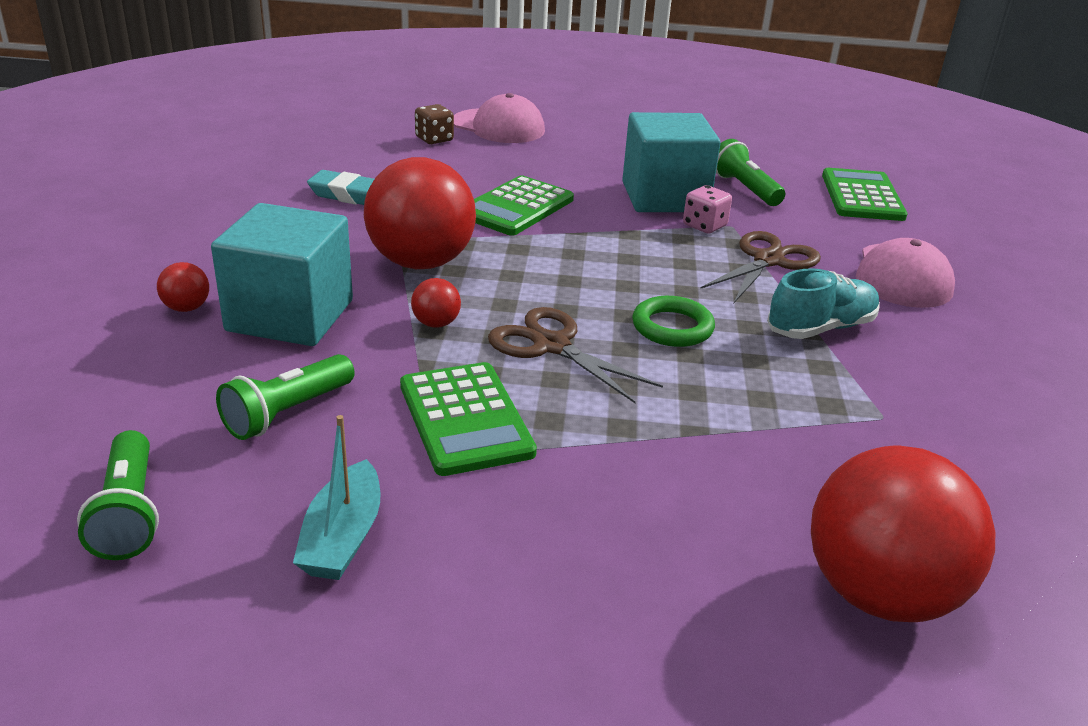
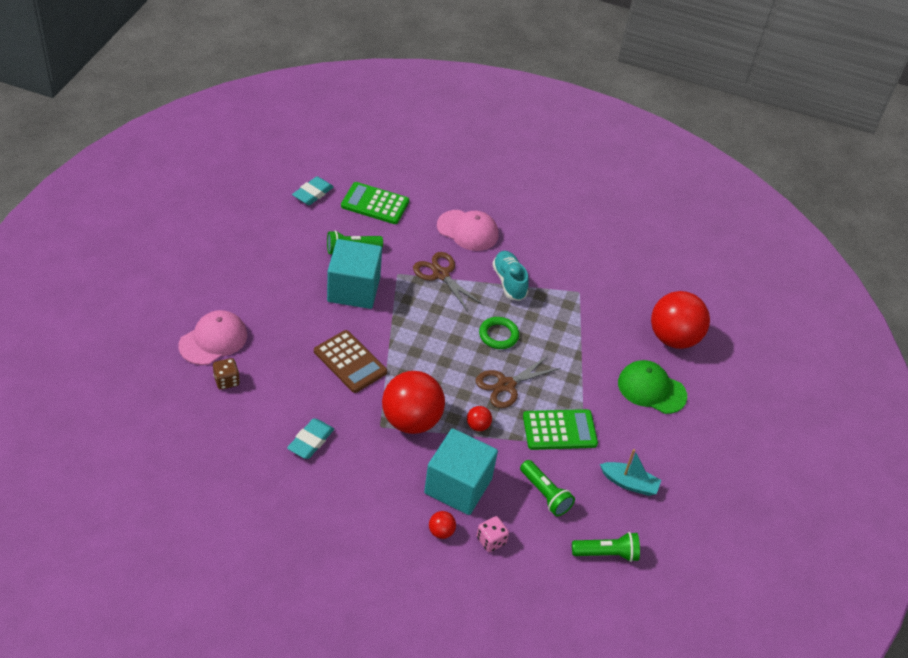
camera: 80 degrees left, 15 degrees up
green calculator [474,175,574,236] -> brown calculator [314,330,387,393]
pink dice [683,185,732,234] -> pink dice moved to [477,516,509,552]
none -> turquoise eraser [292,176,334,205]
none -> green cap [618,360,687,414]

